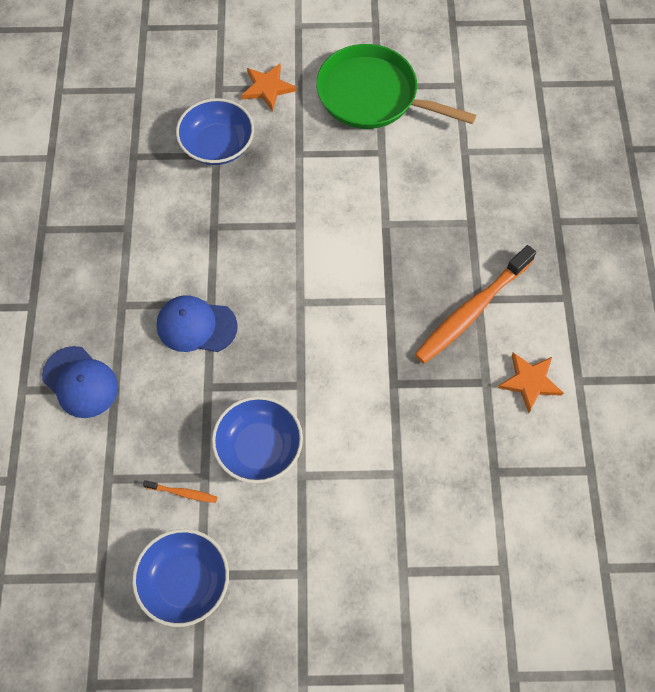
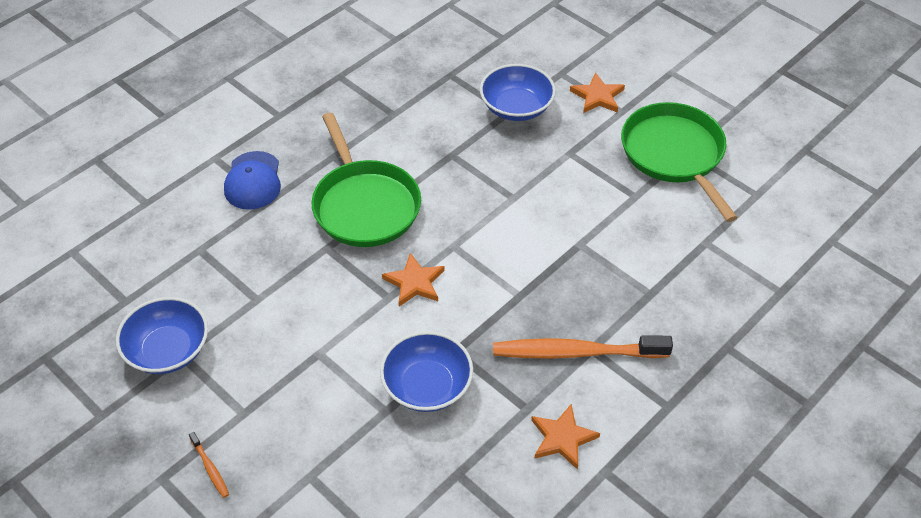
camera: 45 degrees right, 15 degrees down
orange toothbrush [143,480,217,503] -> orange toothbrush moved to [189,432,229,498]
blue cap [157,295,238,352] -> green pan [312,113,421,247]
blue bowl [212,396,303,483] -> blue bowl moved to [380,331,473,412]
none -> orange star [382,253,445,306]

